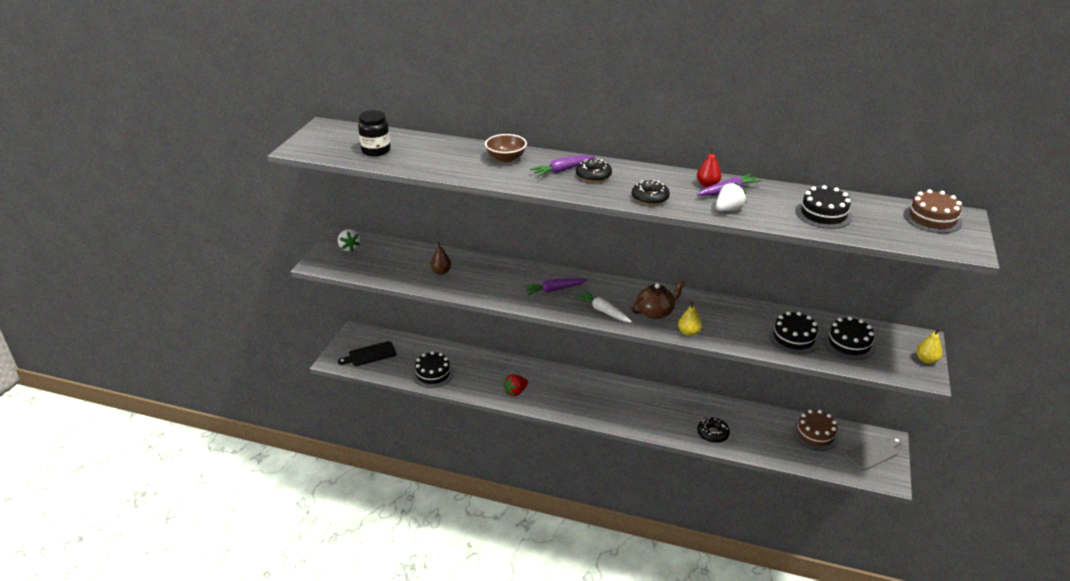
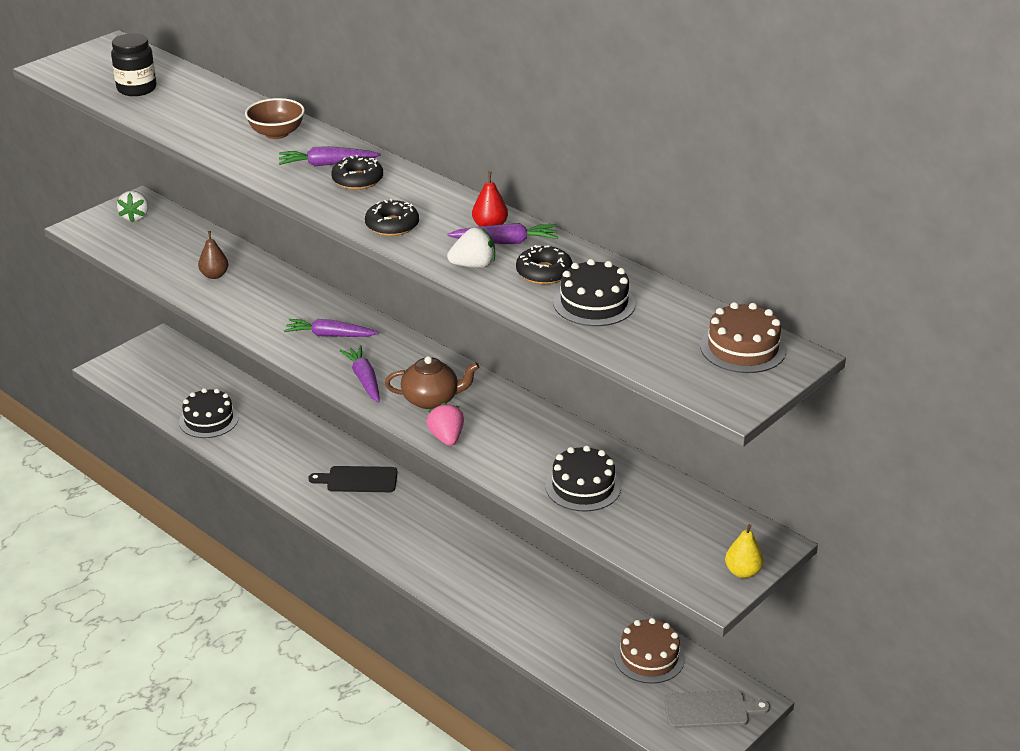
camera: 25 degrees right, 0 degrees up
black cutting board [338,341,396,366] -> black cutting board moved to [308,466,398,492]
red strawberry [503,374,528,396] -> none
white carrot [575,290,632,322] -> purple carrot [339,345,380,402]
yellow pear [678,301,702,336] -> pink strawberry [426,403,464,446]
black donut [697,418,730,443] -> black donut moved to [516,245,573,284]
black cake [823,316,876,360] -> none

